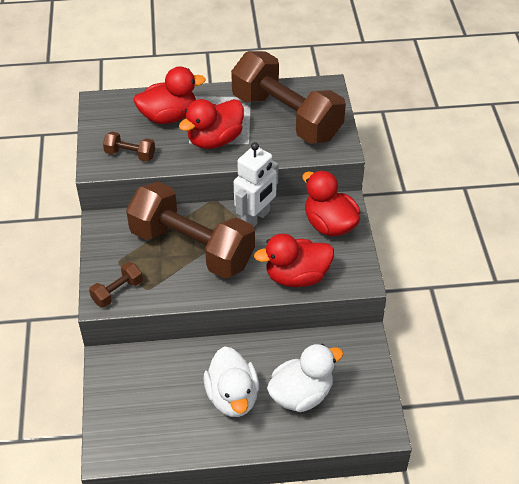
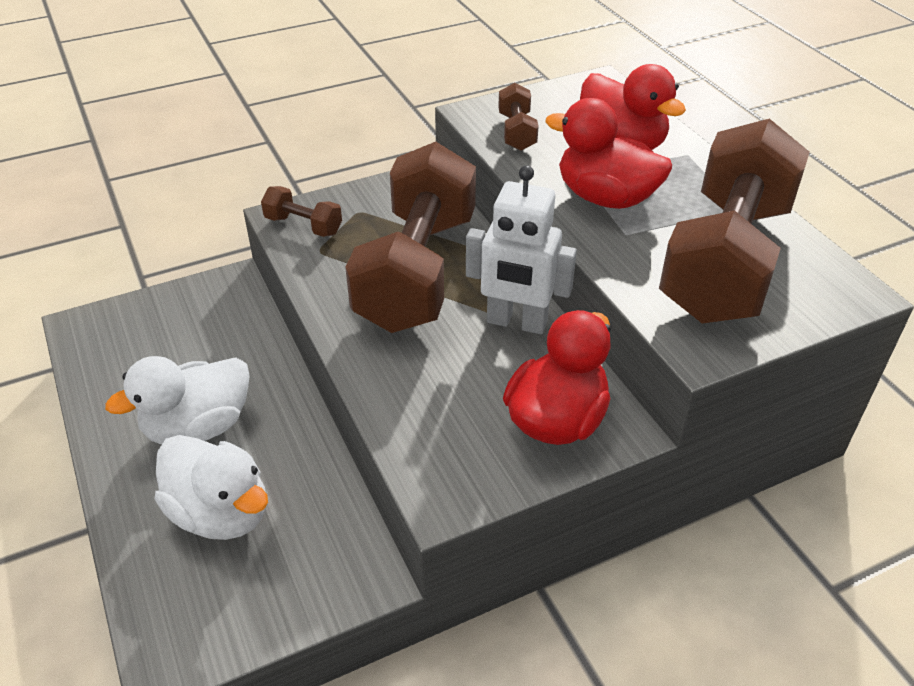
camera: 70 degrees right, 5 degrees down
red duck [254,234,334,287] -> none

